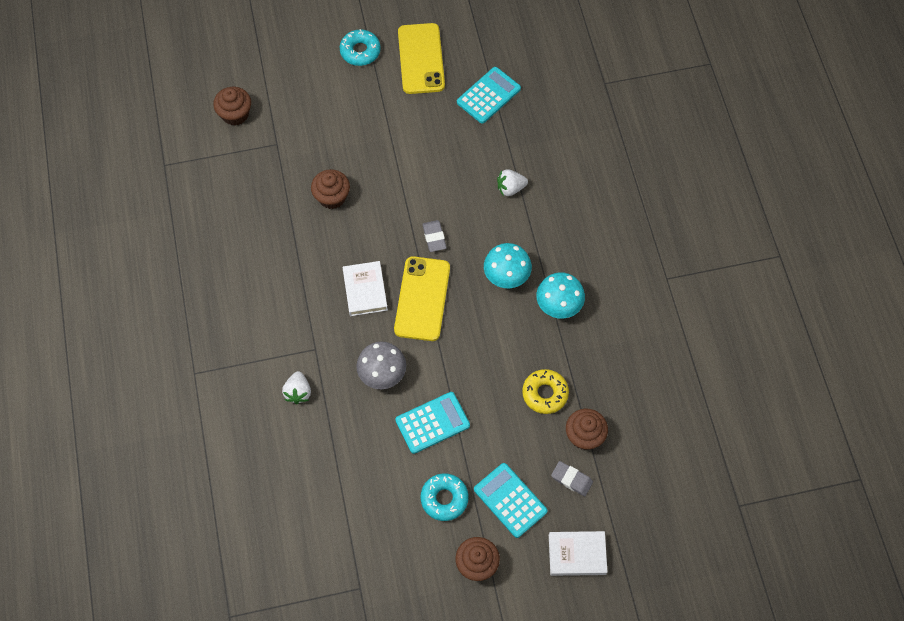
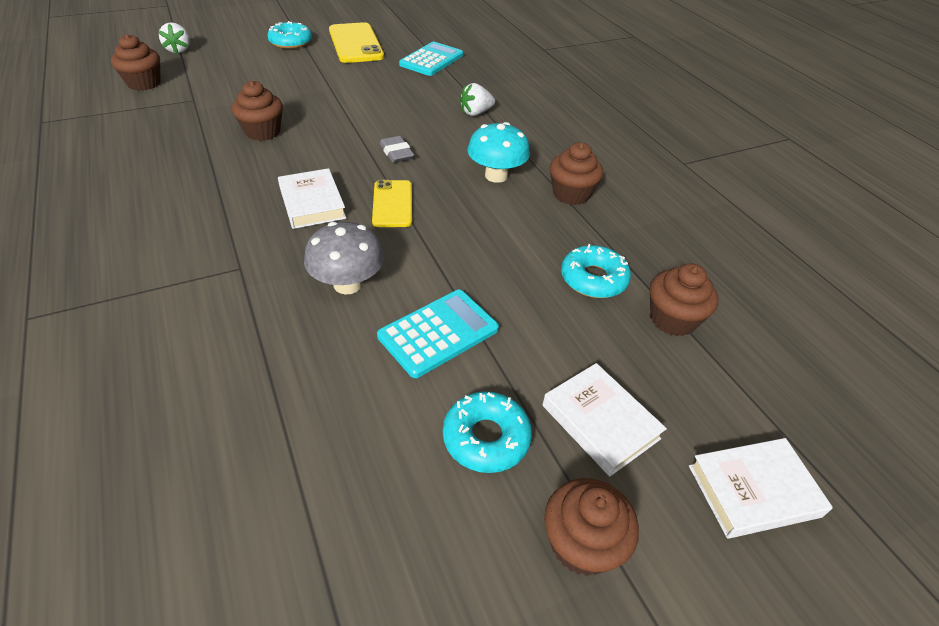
camera: 15 degrees left, 20 degrees down
white strawberry [282,371,311,404] -> white strawberry moved to [158,22,190,54]
yellow phone [394,256,450,341] -> yellow phone [372,180,412,227], size x0.61
turquoise calculator [474,463,547,538] -> white book [543,363,667,476]
yellow donut [522,369,569,414] -> turquoise donut [561,244,631,298]
turquoise mushroom [536,272,585,319] -> brown cupcake [550,142,603,205]
grey eraser [551,461,593,496] -> none

